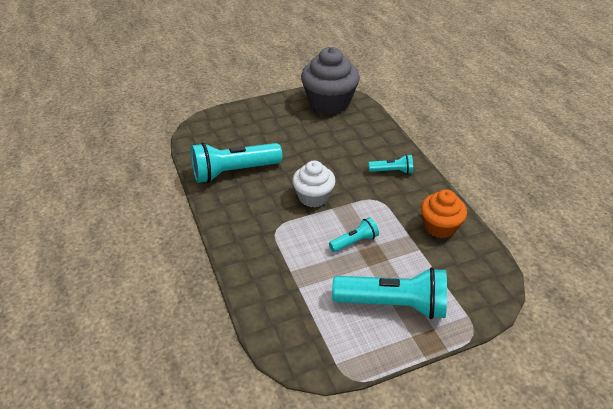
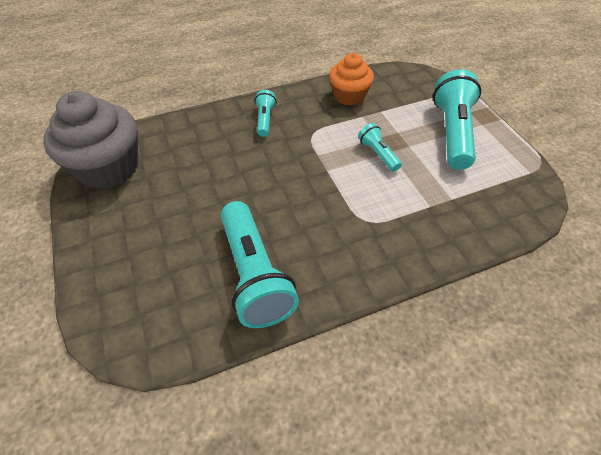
camera: 90 degrees left, 10 degrees up
white cupcake [292,161,336,207] -> none

